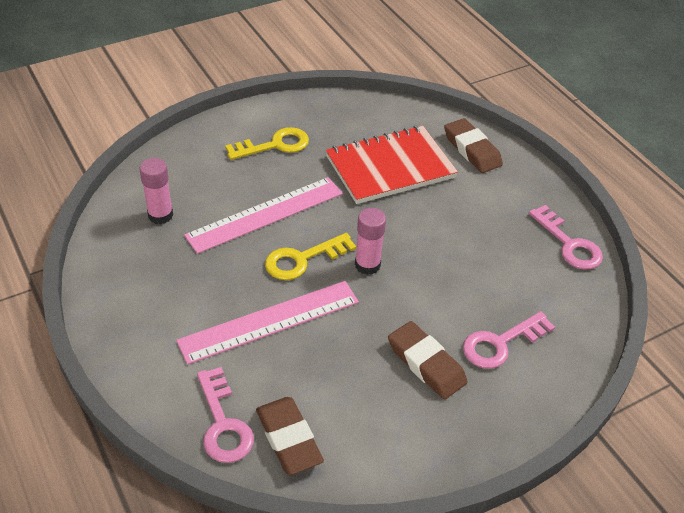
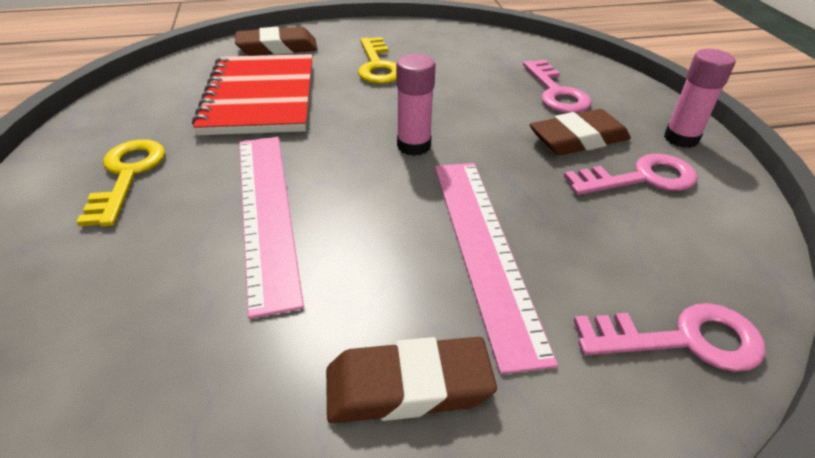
camera: 70 degrees left, 5 degrees down
pink glue stick [139,158,173,224] -> pink glue stick moved to [664,49,735,148]
brown eraser [256,397,324,475] -> brown eraser moved to [326,337,497,423]
yellow key [265,233,356,280] -> yellow key moved to [358,37,397,84]
pink key [529,205,603,270] -> pink key moved to [564,154,697,195]

